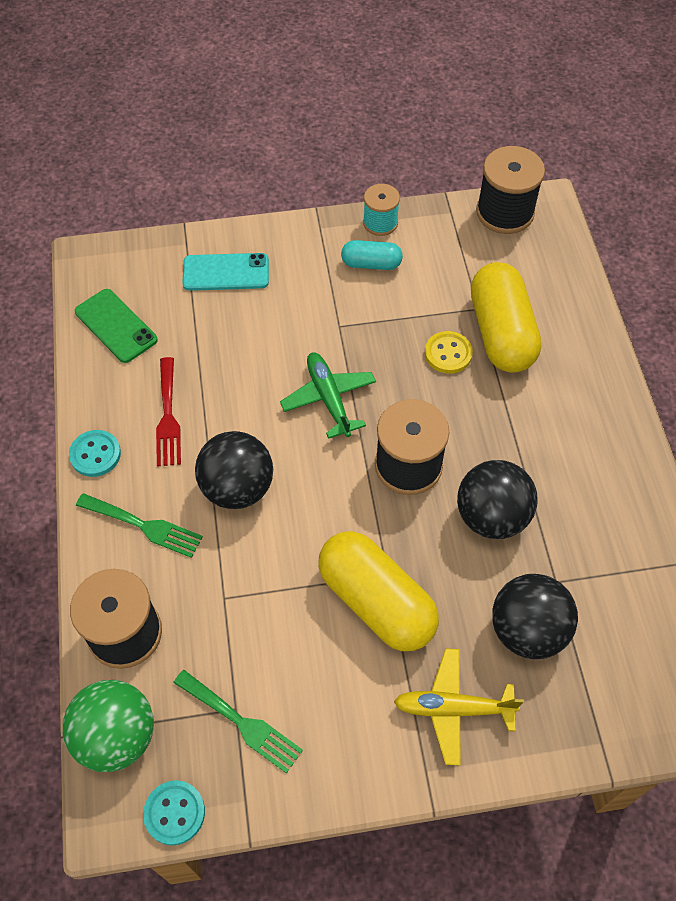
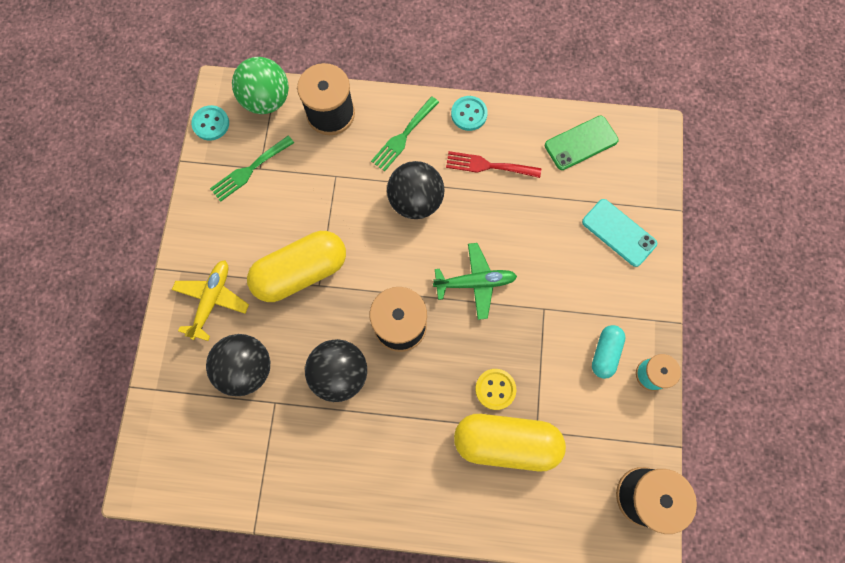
camera: 105 degrees right, 15 degrees up
turquoise phone [182,253,269,291] -> turquoise phone turned 60 degrees counterclockwise [582,199,657,267]

